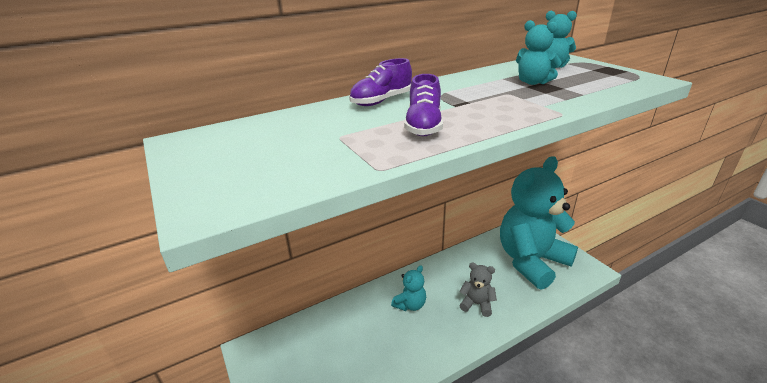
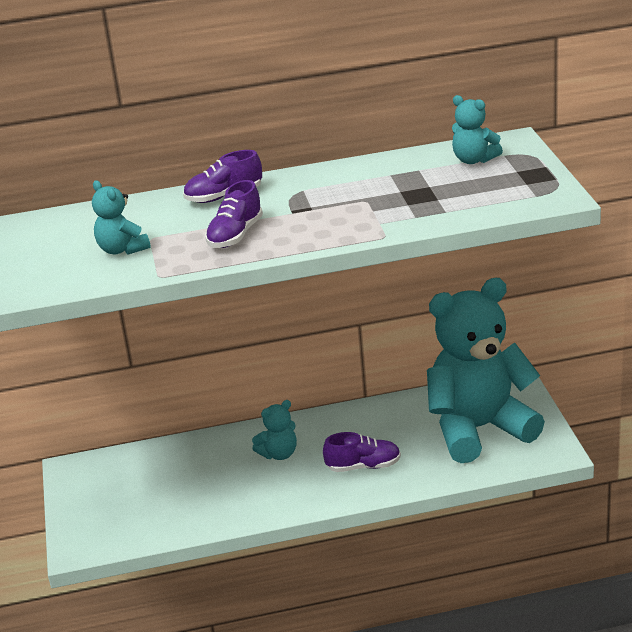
camera: 20 degrees right, 0 degrees up
grey teddy bear [459,262,497,317] -> purple shoe [323,432,401,472]
turquoise teddy bear [516,20,562,85] -> turquoise teddy bear moved to [92,180,150,255]

